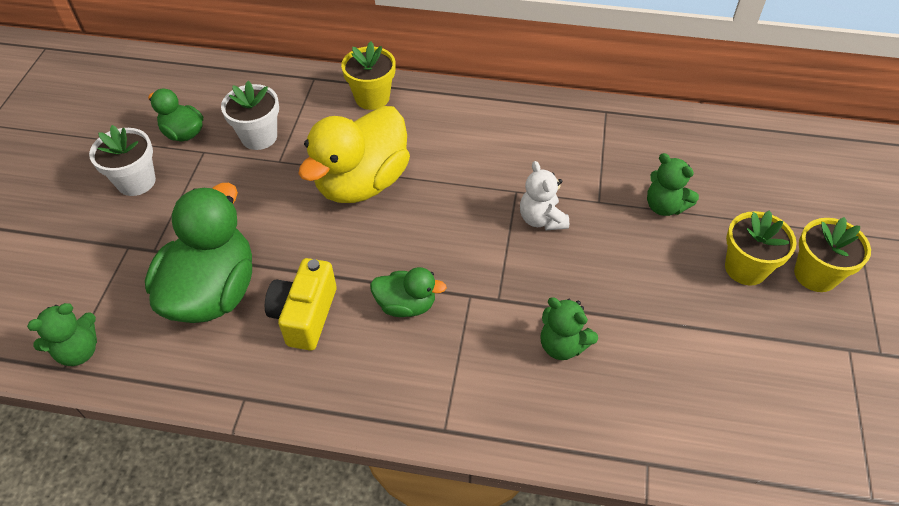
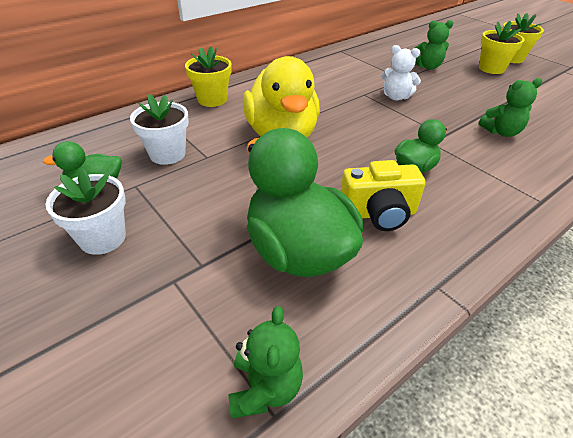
camera: 50 degrees left, 10 degrees down
yellow camera [265,258,337,351] -> yellow camera turned 60 degrees counterclockwise [341,160,426,231]

